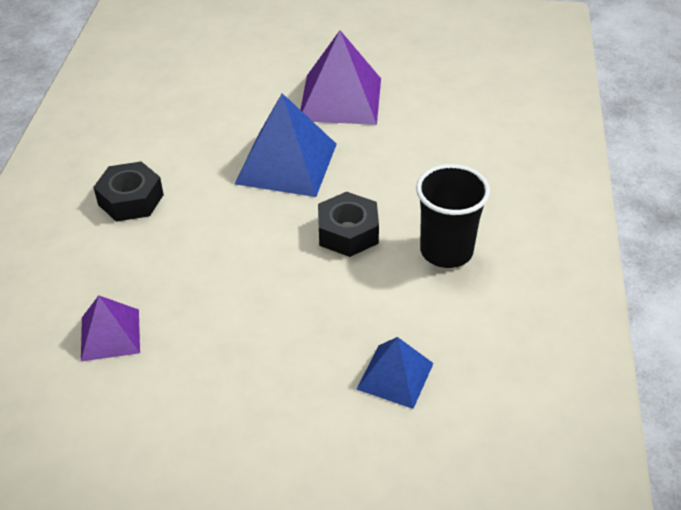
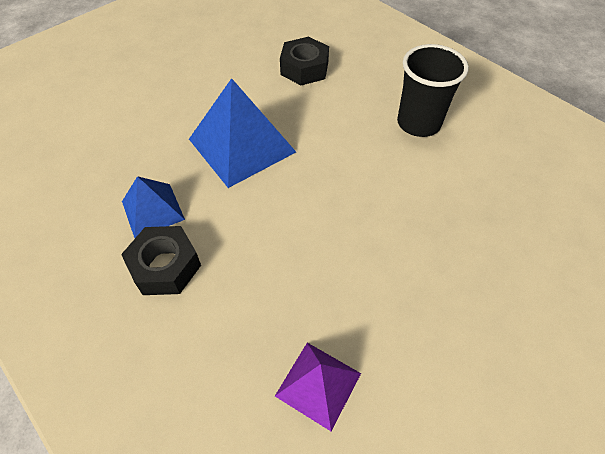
camera: 50 degrees left, 10 degrees up
purple pyramid [300,30,381,125] -> none
black nut [318,192,379,257] -> black nut moved to [280,37,329,85]
blue pyramid [356,337,434,409] -> blue pyramid moved to [122,176,185,238]

